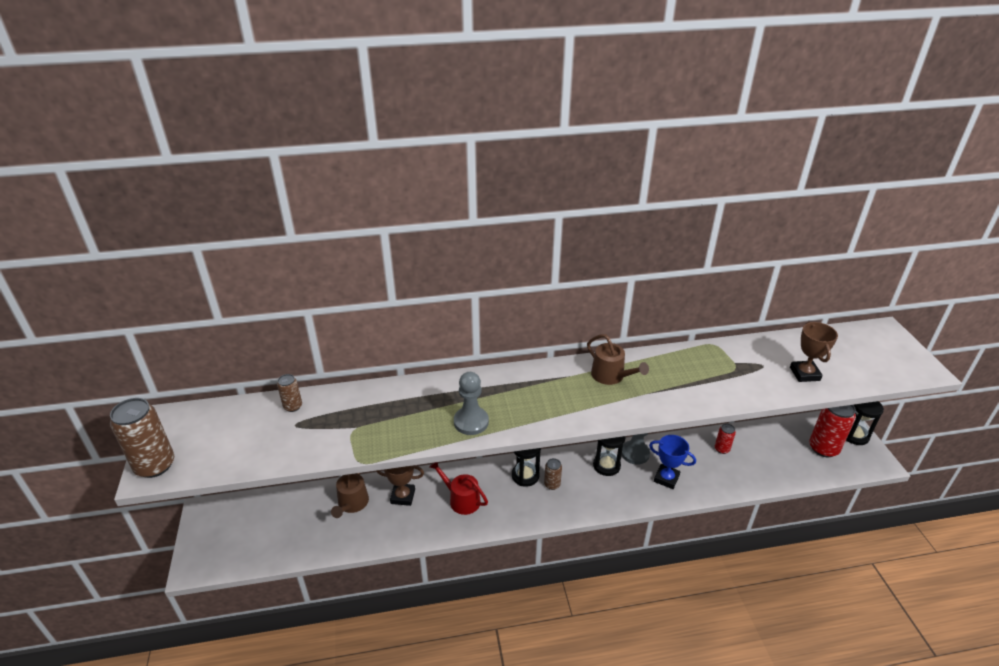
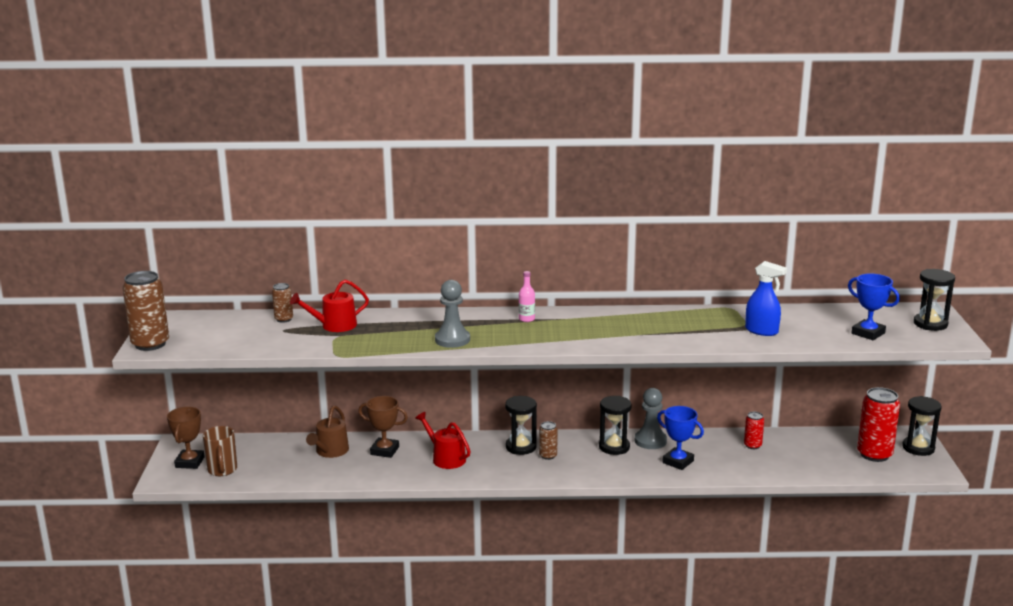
camera: 10 degrees right, 15 degrees down
brown watering can [587,334,649,385] -> none
brown trophy [790,322,838,382] -> brown trophy moved to [167,407,205,469]
none -> brown mug [203,426,237,476]
none -> red watering can [290,279,369,332]
none -> pink bottle [519,271,535,322]
none -> blue spray bottle [745,261,787,336]
none -> blue trophy [848,273,900,340]
none -> black hourglass [914,269,955,331]

